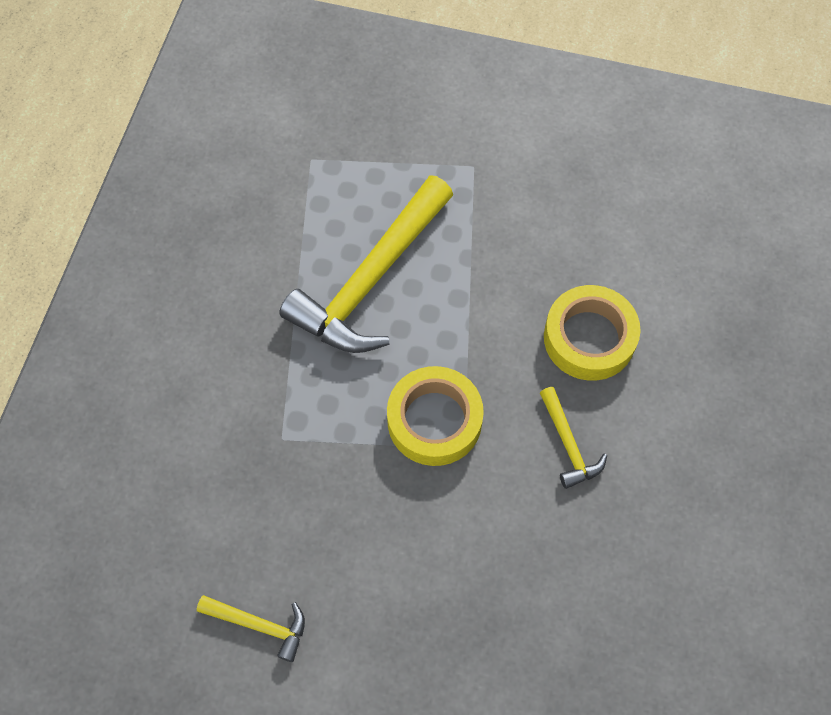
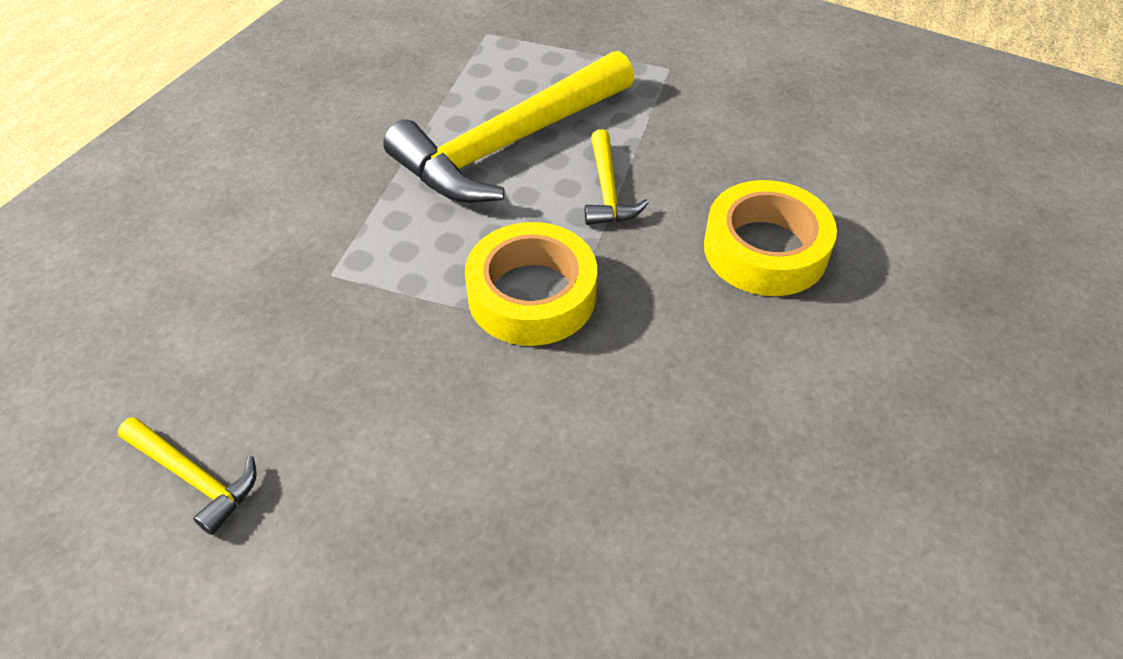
camera: 15 degrees right, 15 degrees down
yellow hammer [540,387,607,489] -> yellow hammer moved to [585,129,649,225]

